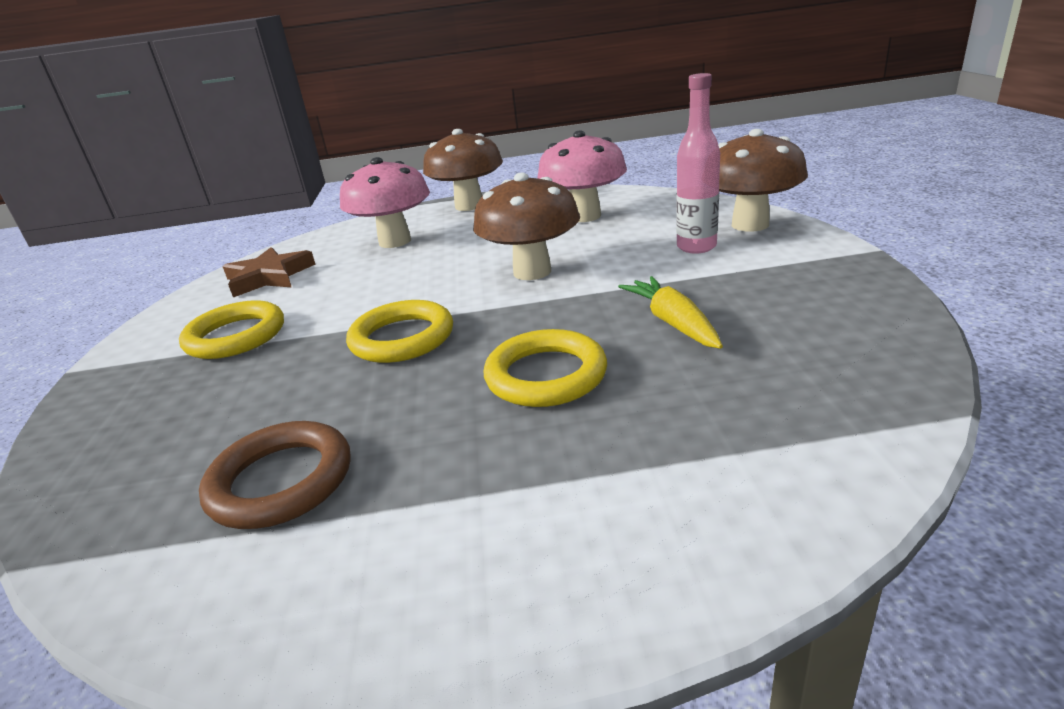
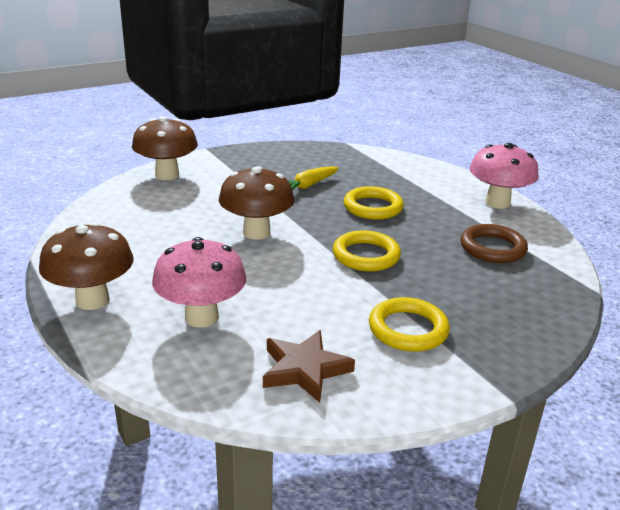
camera: 120 degrees left, 0 degrees up
pink mushroom [537,131,627,222] -> pink mushroom moved to [470,143,539,209]
pink bottle [676,73,720,254] -> none

